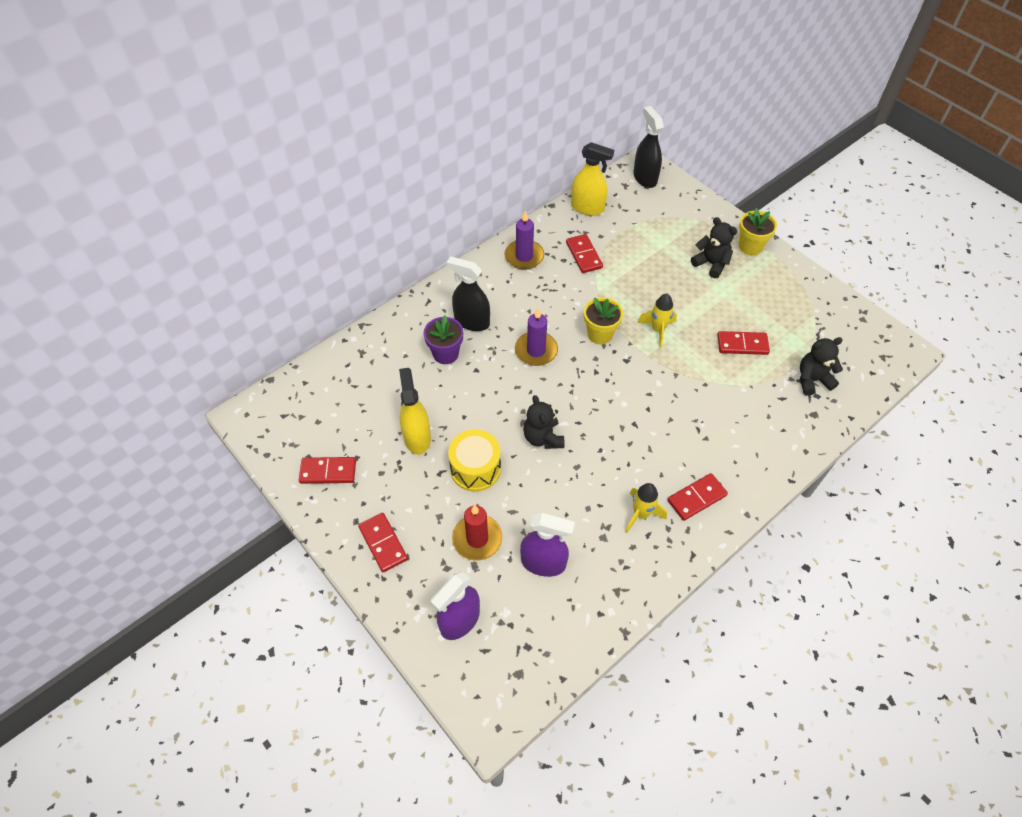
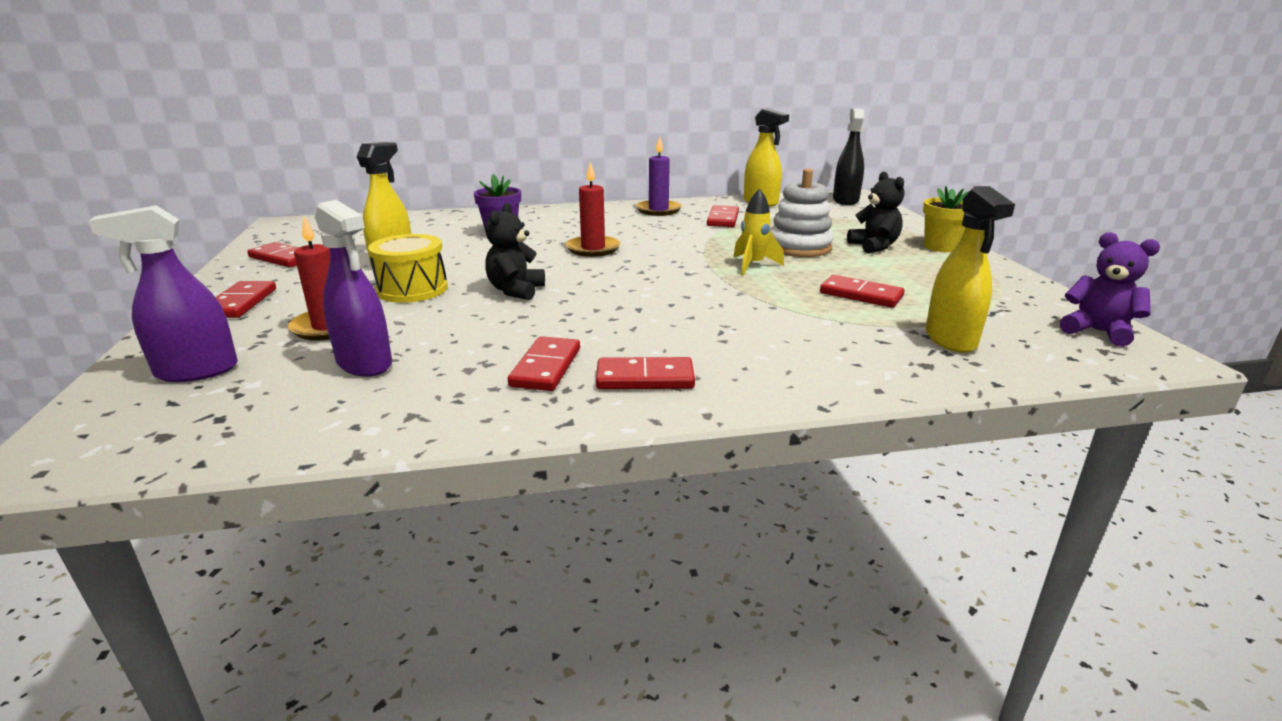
camera: 30 degrees right, 30 degrees down
black spray bottle [446,256,490,331] -> none
purple candle [515,308,558,366] -> red candle [566,162,621,257]
yellow flower pot [584,297,623,344] -> none
yellow rocket [625,483,667,533] -> red domino [508,336,580,391]
black teddy bear [800,337,843,396] -> yellow spray bottle [926,186,1015,353]
none -> white stacking toy [770,168,834,257]
none -> purple teddy bear [1060,232,1160,347]

